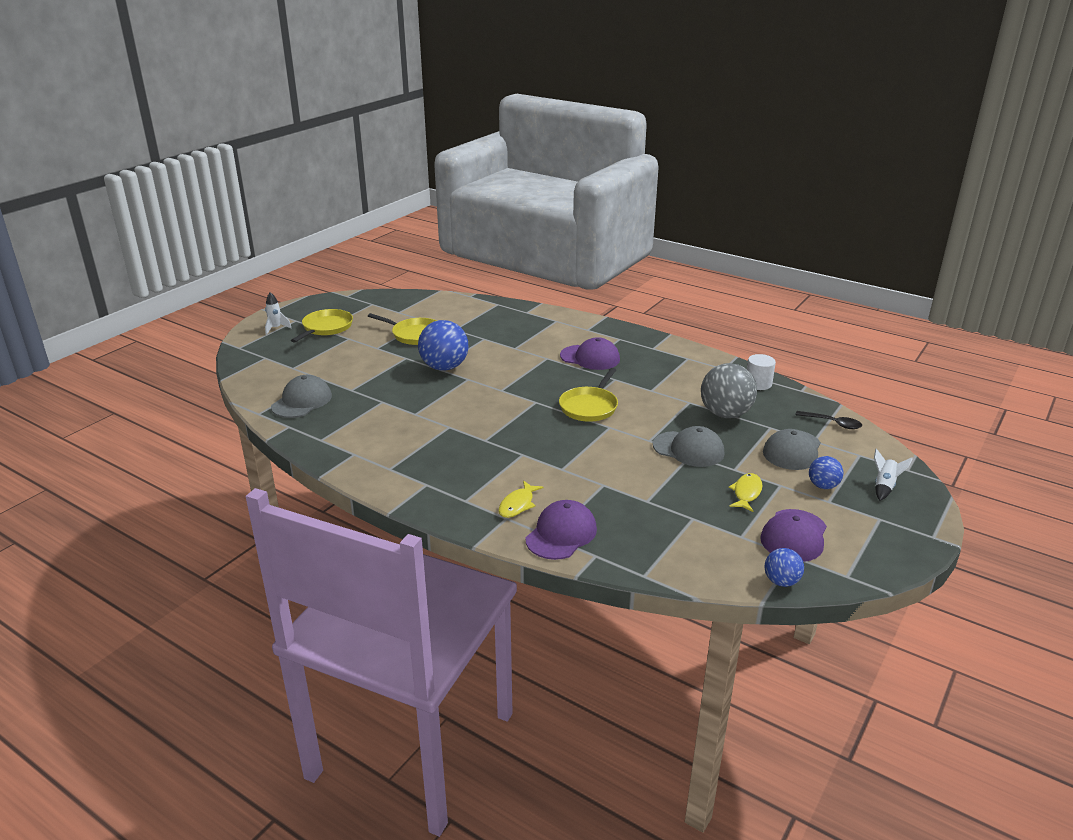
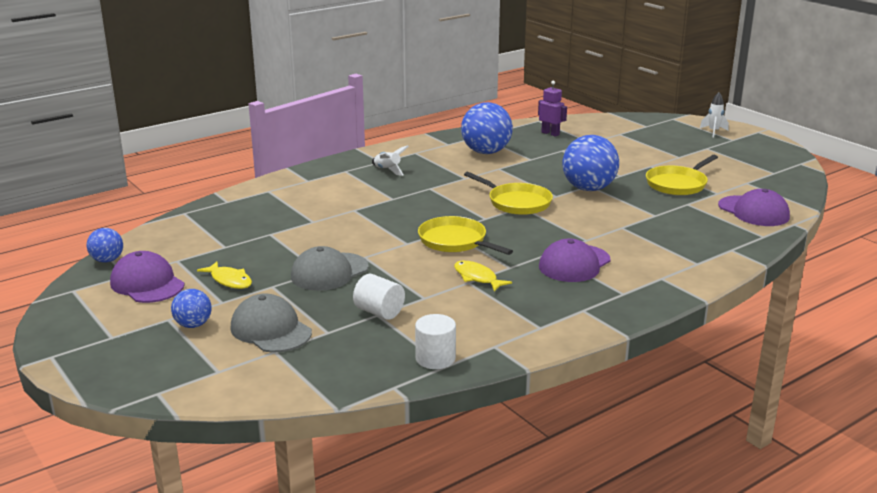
camera: 110 degrees right, 5 degrees down
grey cap [271,375,332,418] -> purple robot [538,80,567,137]
yellow pan [291,309,353,343] -> yellow pan moved to [464,172,553,215]
yellow fish [499,481,544,518] -> yellow fish moved to [454,261,512,292]
purple cap [526,500,597,560] -> purple cap moved to [718,189,790,226]
grey ball [701,363,757,418] -> white cylinder [353,274,405,320]
black spoon [795,411,862,429] -> none
white rocket [874,448,913,501] -> white rocket moved to [372,145,409,176]
none -> blue ball [461,102,513,154]

